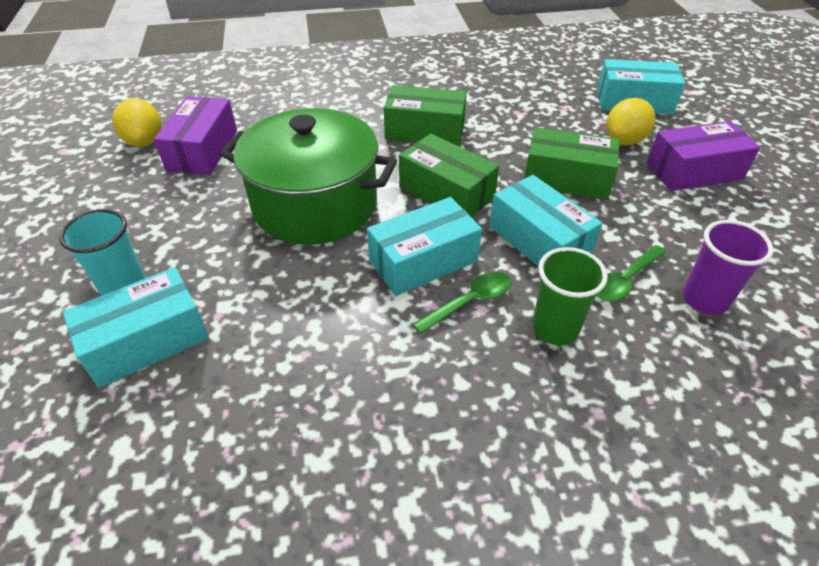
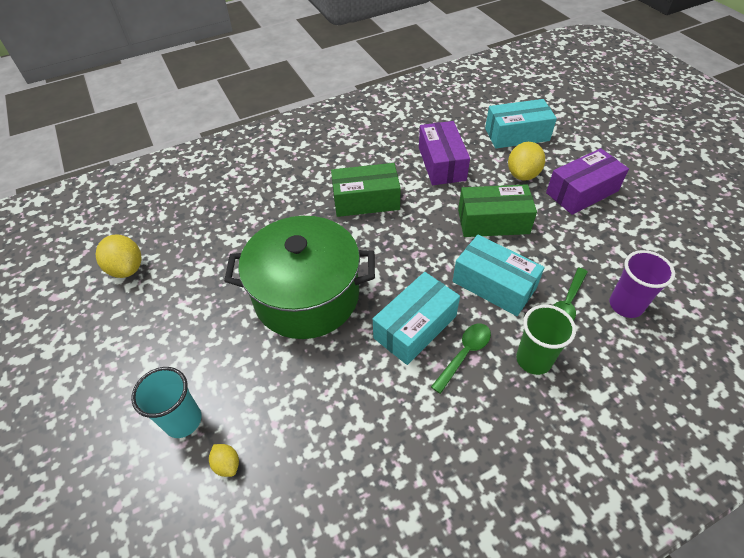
camera: 15 degrees left, 5 degrees up
turquoise box [63,267,209,388] -> yellow lemon [209,444,239,477]
purple box [154,96,237,175] -> purple box moved to [419,121,470,185]
green box [399,134,499,218] -> none

